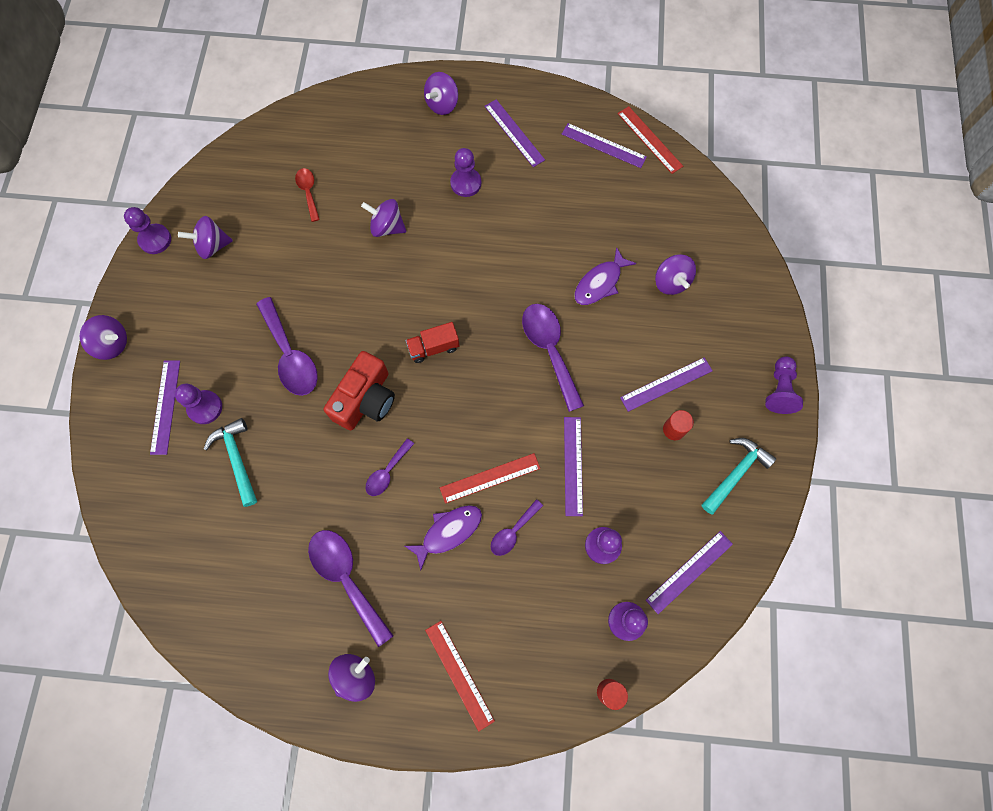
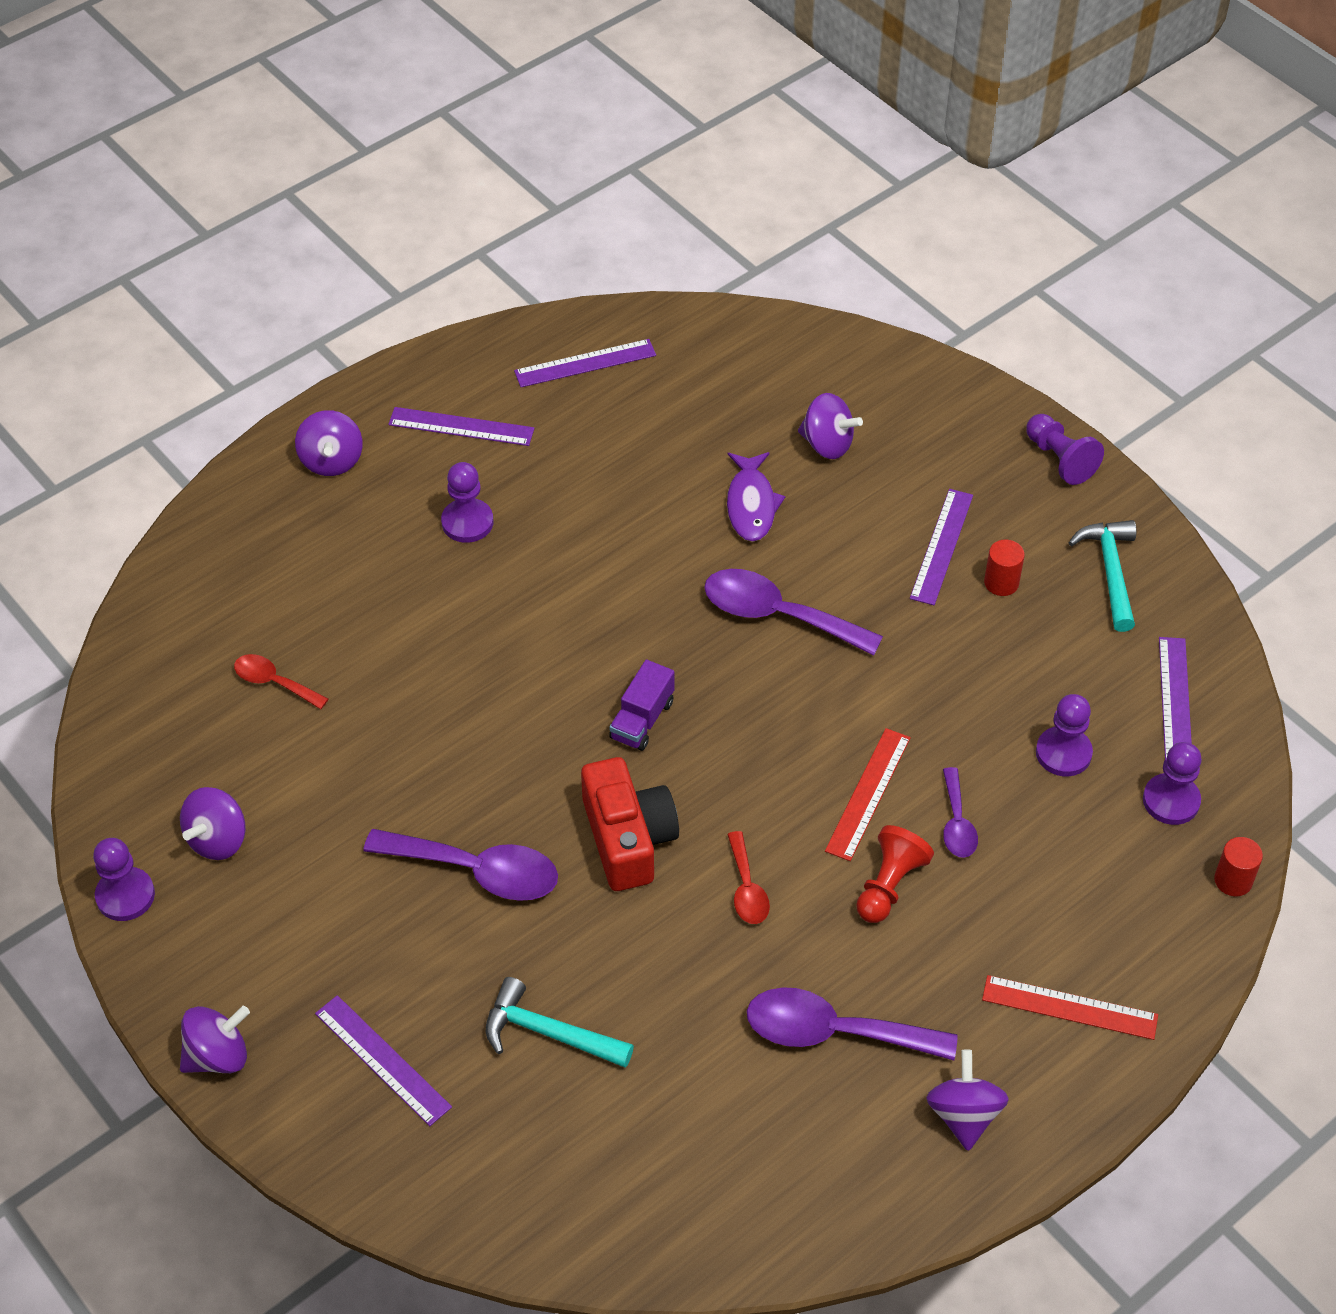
camera: 45 degrees left, 20 degrees down
purple pawn [175,384,222,424] -> none
purple spinning top [361,199,406,237] -> none
purple spoon [366,439,414,496] -> red spoon [727,831,770,924]
purple fish [405,505,482,571] -> red pawn [856,825,934,923]
red truck [406,322,460,363] -> purple truck [609,660,675,751]
purple ruler [564,417,583,516] -> none
red ruler [618,106,683,174] -> none

